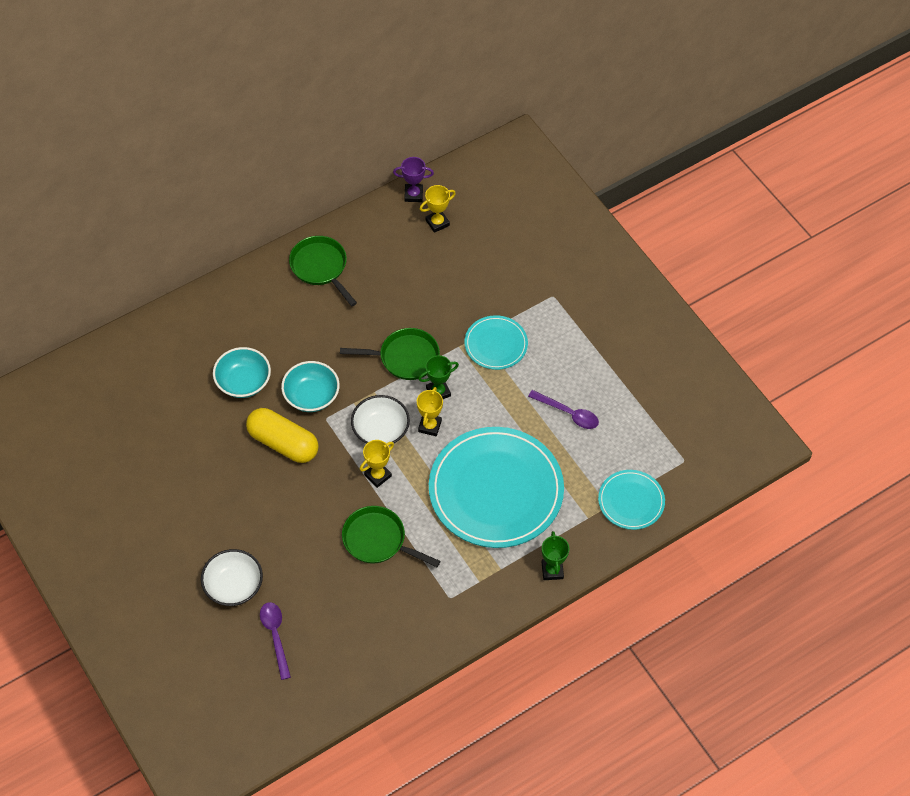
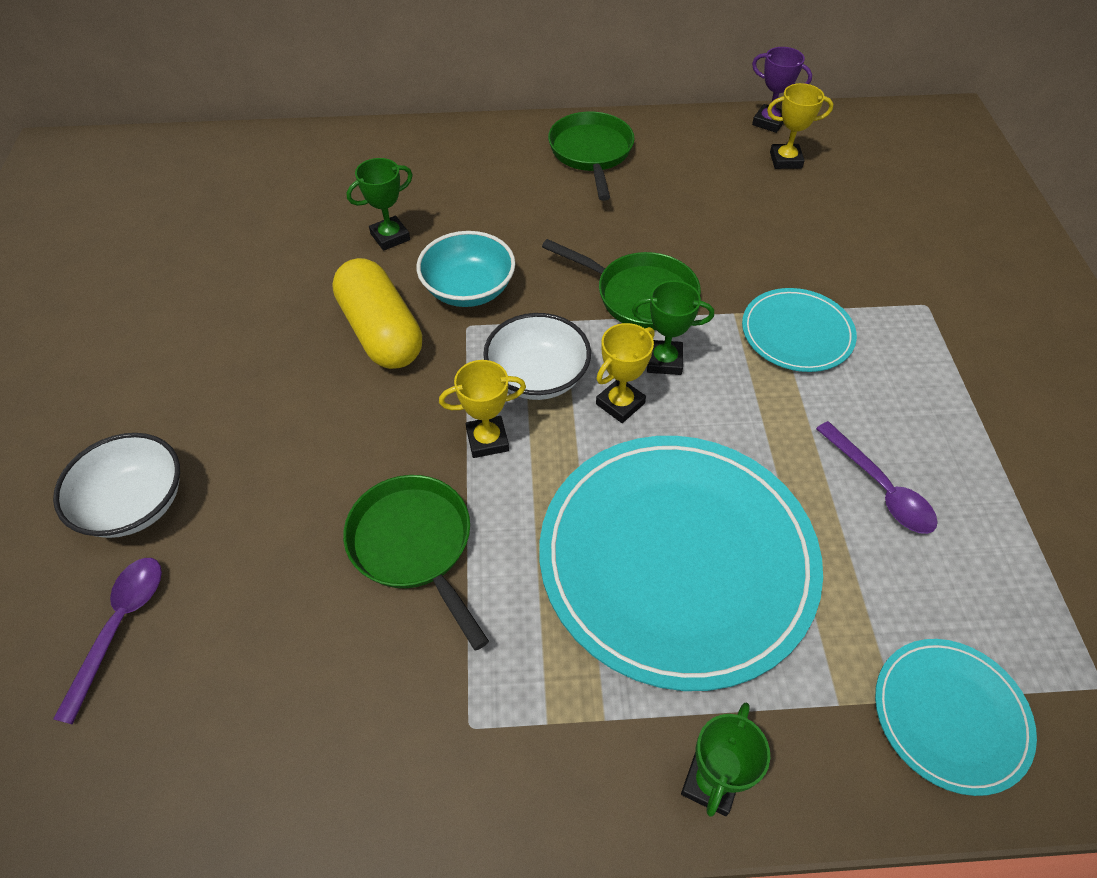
camera: 30 degrees right, 5 degrees down
turquoise bowl [213,347,271,398] -> green trophy [346,158,413,251]

